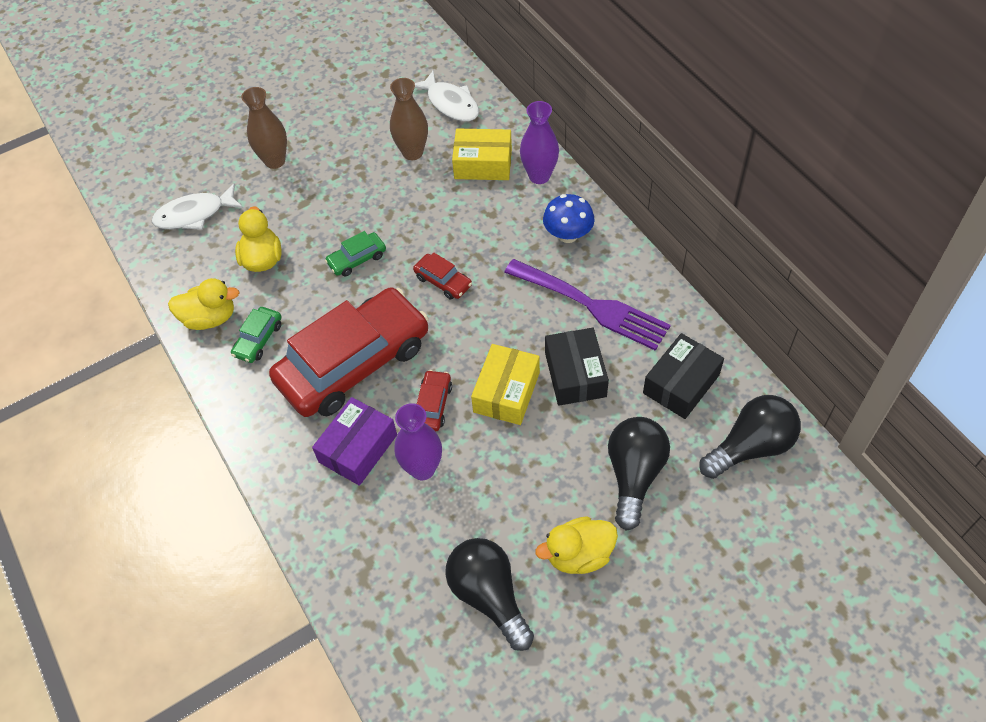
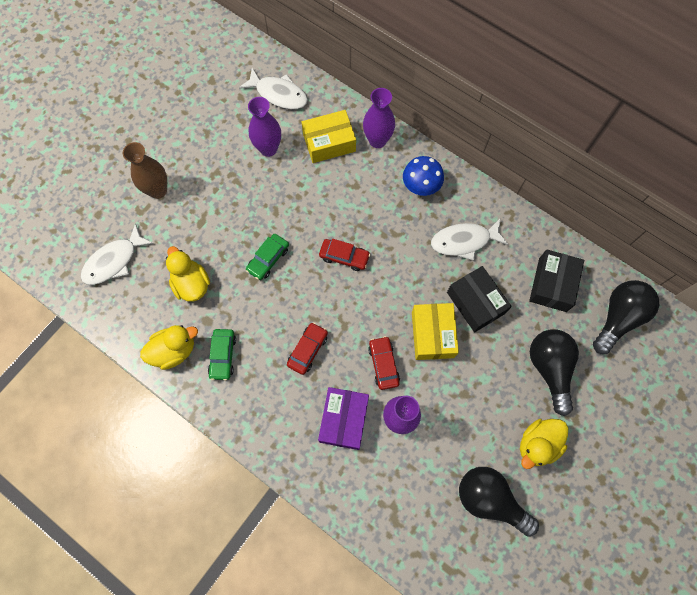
camera: 25 degrees left, 15 degrees up
red car [269,287,429,417] -> red car [287,322,328,375], size x0.40
brown vase [390,78,428,160] -> purple vase [248,97,281,157]
purple fork [504,259,671,351] -> white fish [431,219,508,261]

